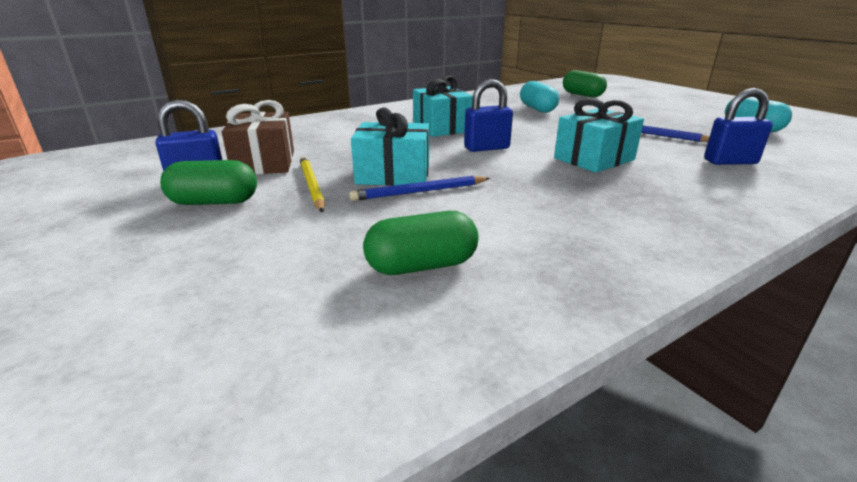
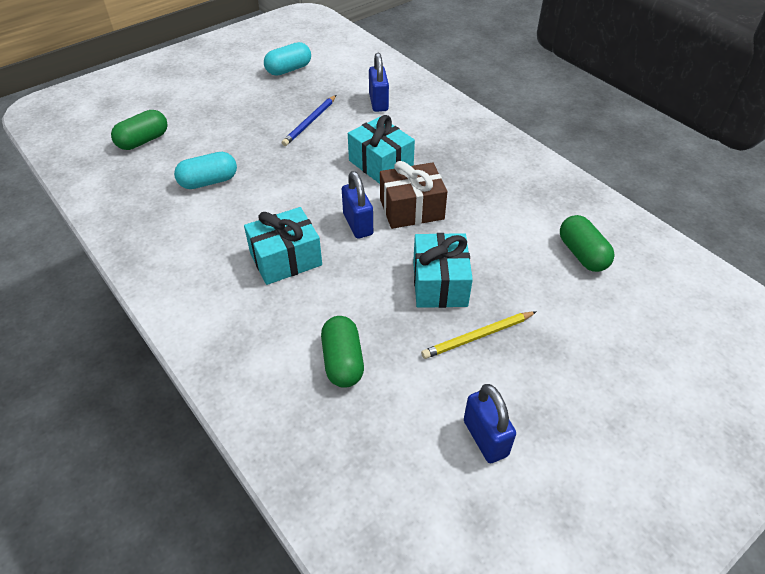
camera: 95 degrees left, 20 degrees up
green capsule [160,160,257,205] -> green capsule moved to [321,316,364,388]
brown gift [222,100,294,174] -> brown gift moved to [380,161,447,229]
blue pencil [349,176,490,201] -> none

